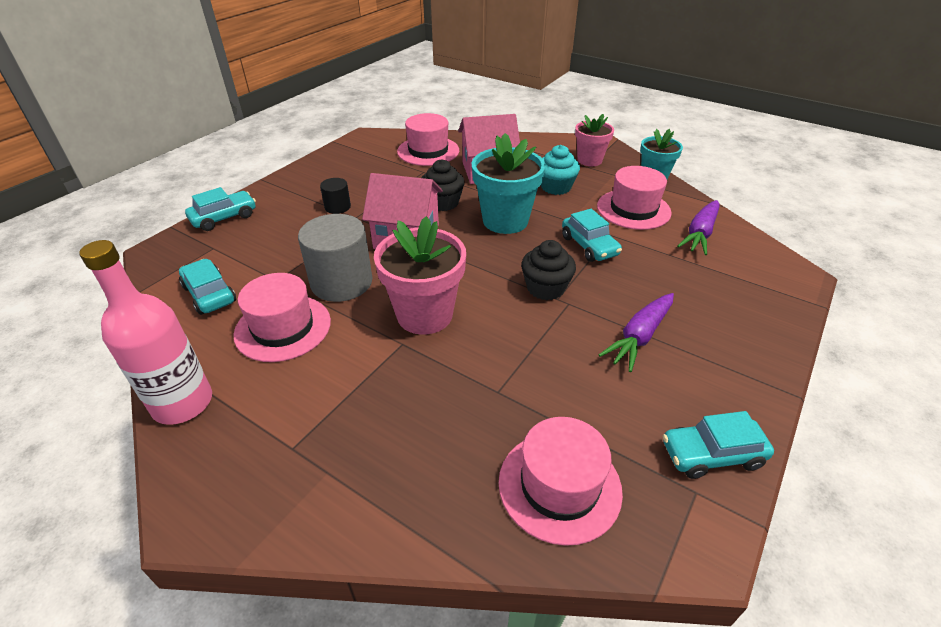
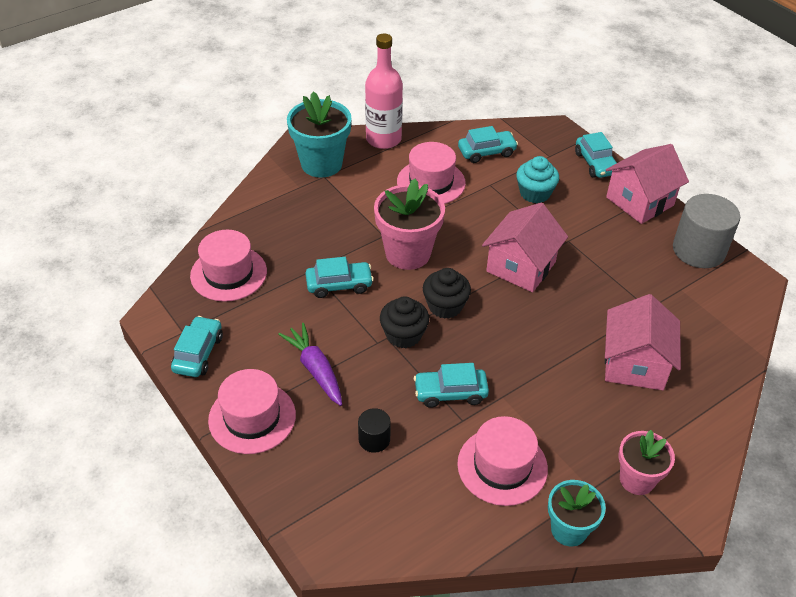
camera: 110 degrees right, 5 degrees up
grey cylinder [298,214,372,302] -> grey cylinder moved to [673,194,740,268]
black cylinder [320,178,351,214] -> black cylinder moved to [358,408,391,453]
pink hat [397,113,459,166] -> pink hat moved to [208,369,296,454]
black cupcake [421,159,465,211] -> black cupcake moved to [423,268,471,319]
turquoise flower pot [472,133,545,234] -> turquoise flower pot moved to [287,92,352,178]
turquoise cupcake [541,145,580,195] -> turquoise cupcake moved to [516,156,559,203]
purple carrot [677,200,720,255] -> none
none -> turquoise car [305,257,374,298]
none -> pink house [606,144,689,224]

